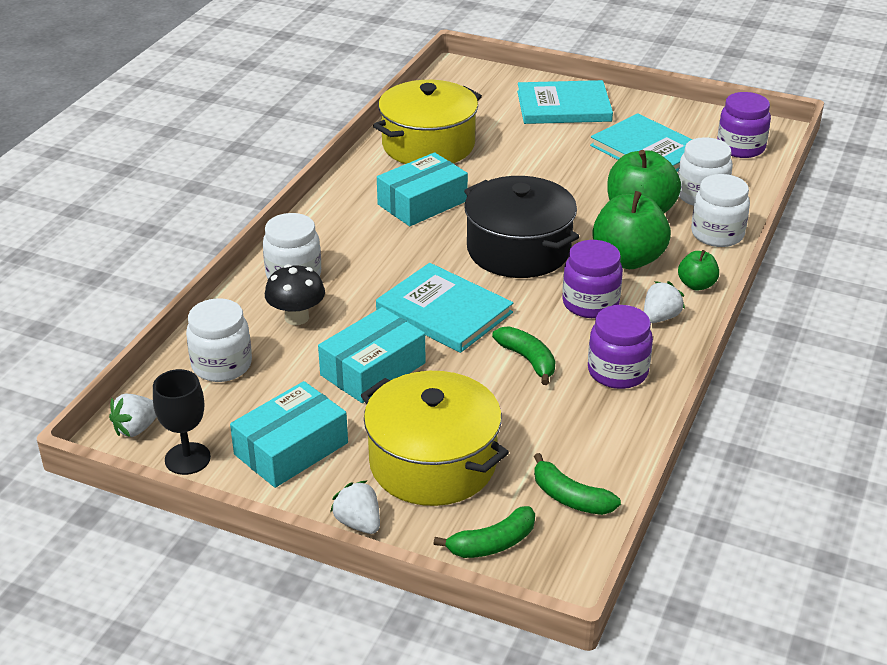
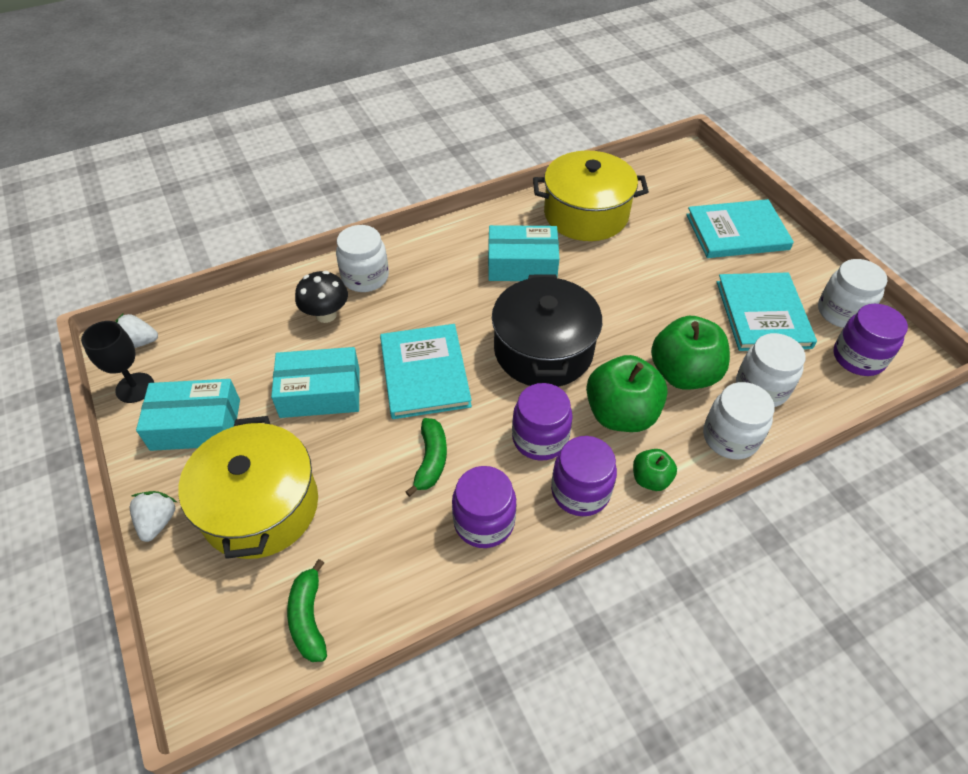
camera: 40 degrees right, 15 degrees up
white jar [186,298,252,382] -> white jar moved to [818,259,887,328]
green banana [434,506,535,558] -> none
turquoise book [517,80,613,124] -> turquoise book turned 45 degrees counterclockwise [686,199,794,258]
white strawberry [644,281,685,323] -> purple jar [551,436,617,516]

